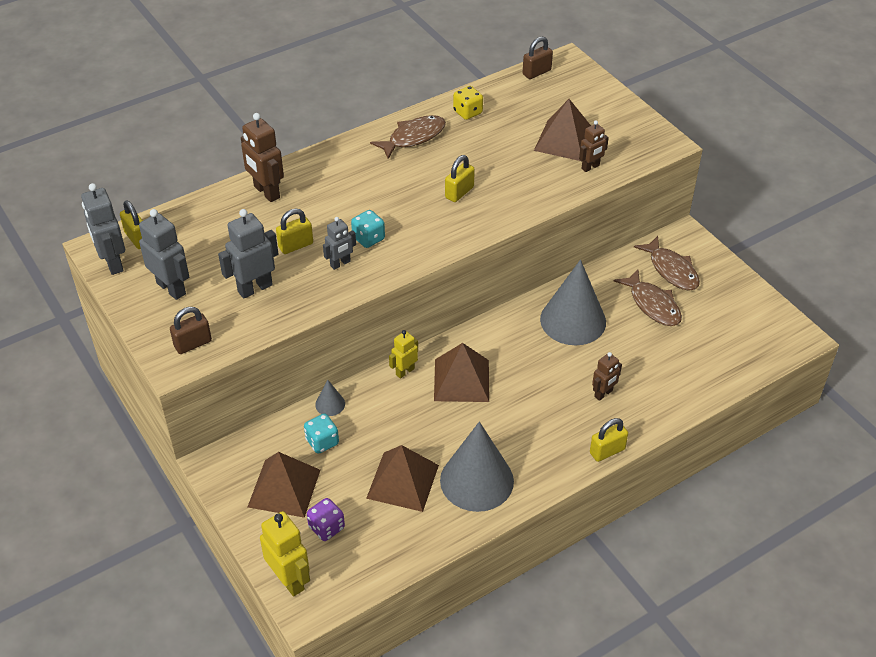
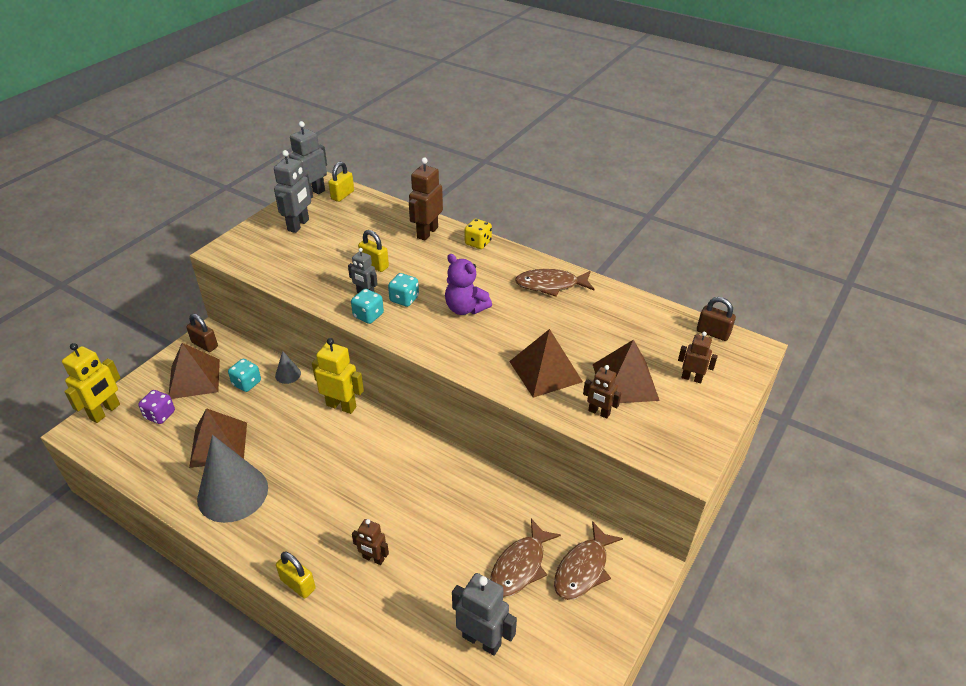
camera: 65 degrees right, 5 degrees down
brown padlock [170,307,212,354] -> brown padlock moved to [186,314,218,352]
grey robot [218,209,278,299] -> grey robot moved to [452,573,517,656]
brown fish [370,115,446,159] -> brown fish turned 150 degrees clockwise [515,269,595,297]
yellow robot [389,330,418,379] -> yellow robot [312,338,364,414], size x1.65
brown pyramid [434,343,489,402] -> brown pyramid moved to [509,329,583,398]
yellow padlock [445,155,475,202] -> none
yellow dice [453,86,483,120] -> yellow dice moved to [465,219,492,249]
grey cone [540,260,606,345] -> none
none -> turquoise dice [351,289,384,324]
none -> purple teddy bear [445,254,492,315]
none -> brown robot [678,331,718,384]

